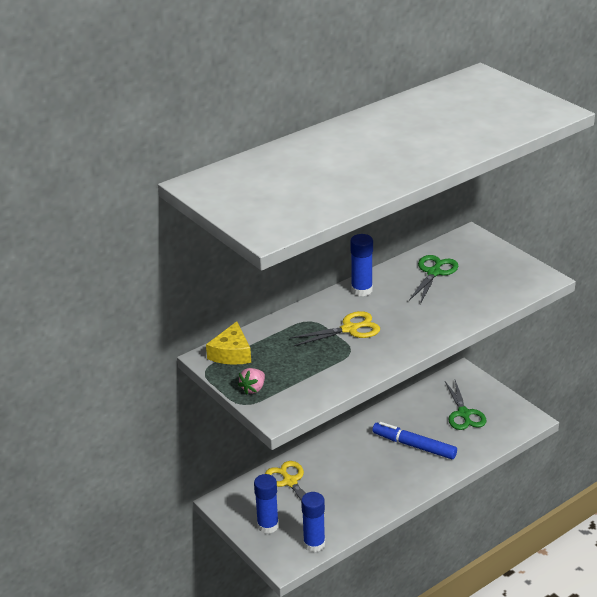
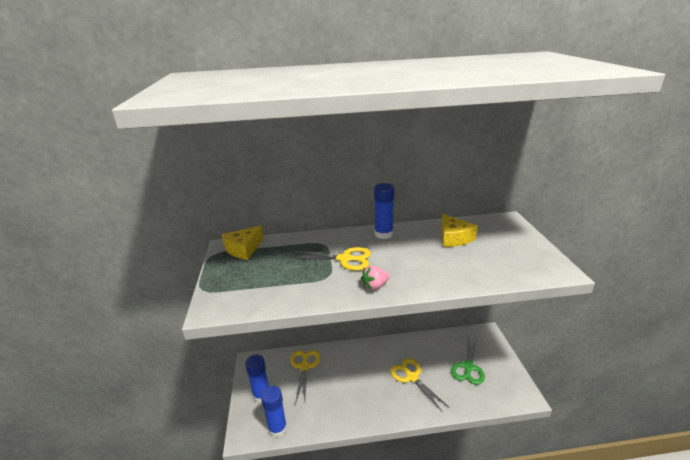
camera: 30 degrees right, 5 degrees down
pink strawberry [238,368,265,394] -> pink strawberry moved to [361,266,390,291]
blue marker [372,422,457,459] -> yellow scissors [390,358,450,411]
green scissors [409,255,458,304] -> yellow cheese [441,214,478,247]

